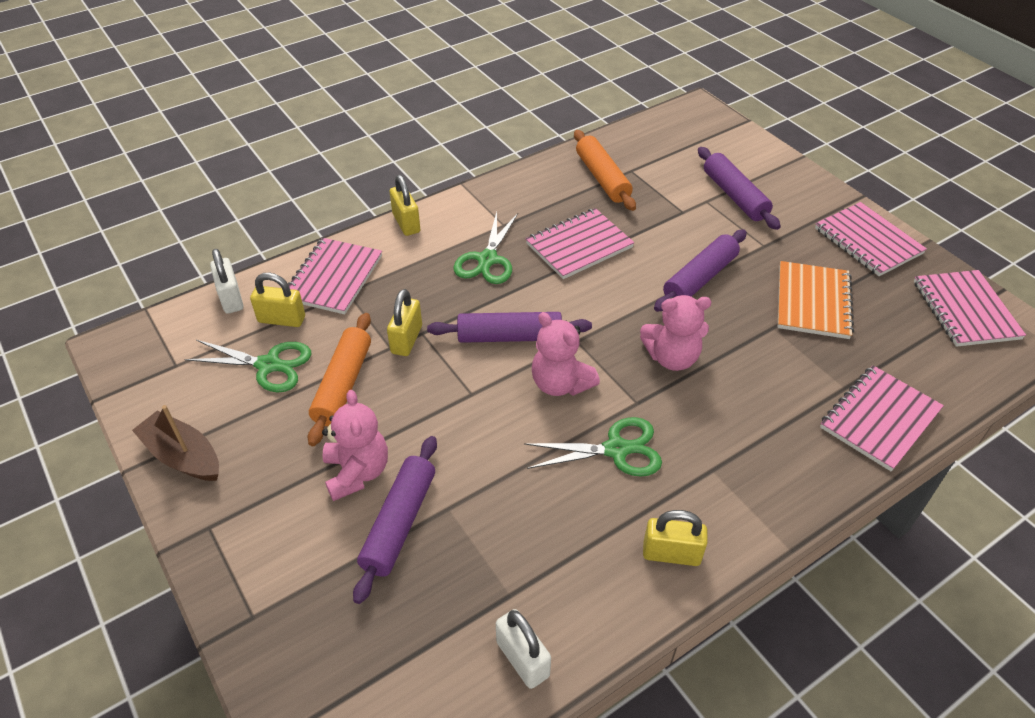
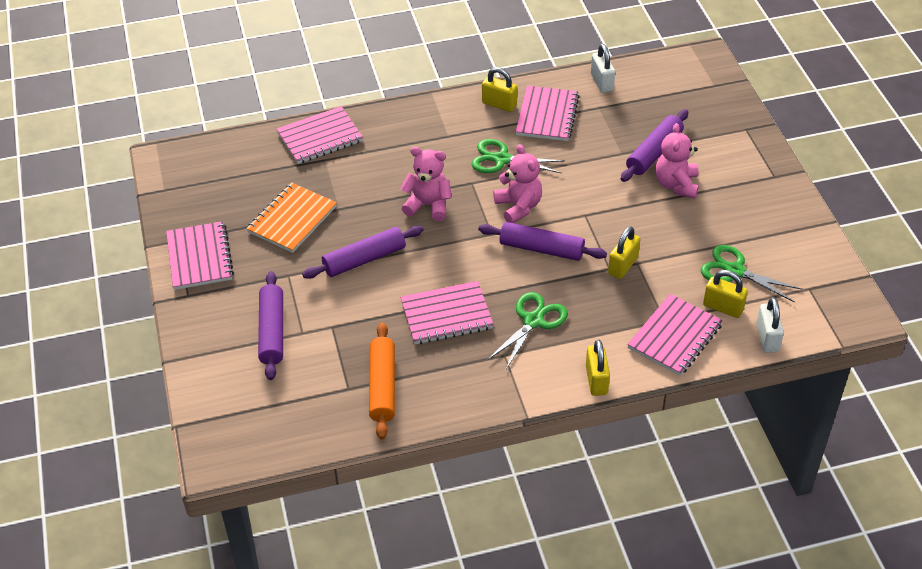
camera: 160 degrees left, 0 degrees up
brown boat [132,405,219,481] -> none
orange rolling pin [307,313,371,446] -> none
pink notebook [914,270,1026,347] -> pink notebook moved to [515,86,580,141]

